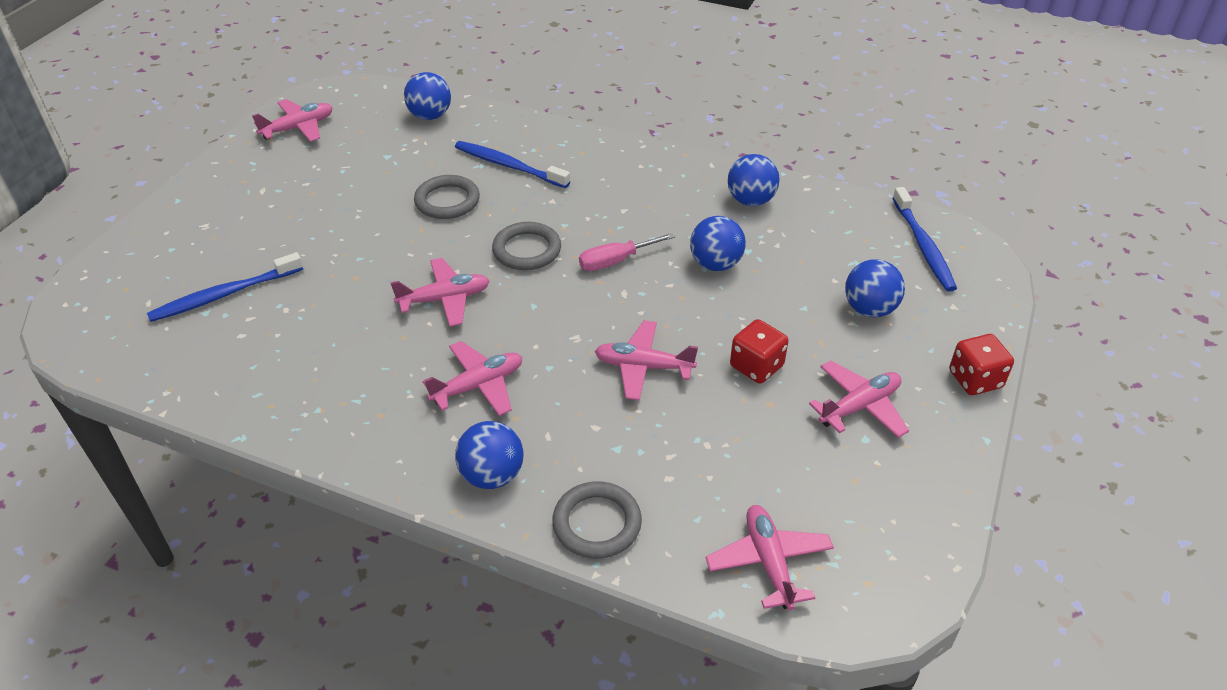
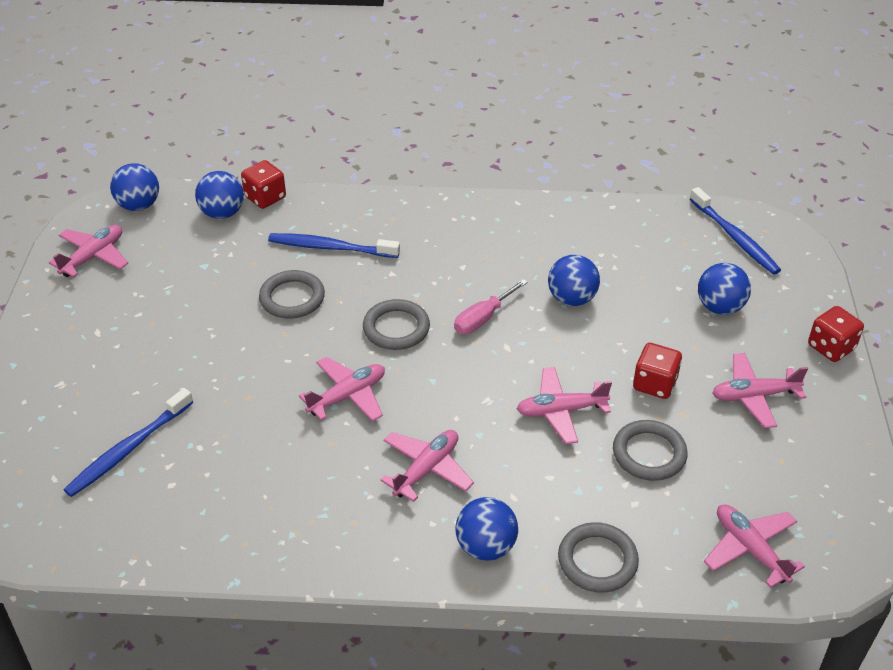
camera: 20 degrees left, 0 degrees up
blue ball [728,154,780,206] -> blue ball moved to [110,163,159,211]
pink plane [809,361,909,438] -> pink plane turned 135 degrees counterclockwise [712,353,808,428]
none -> red dice [241,160,286,209]
none -> grey ring [613,420,688,481]

